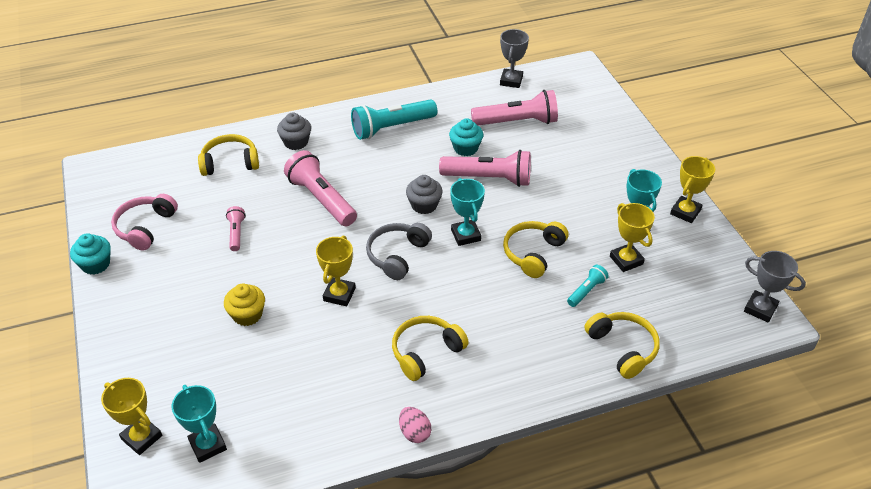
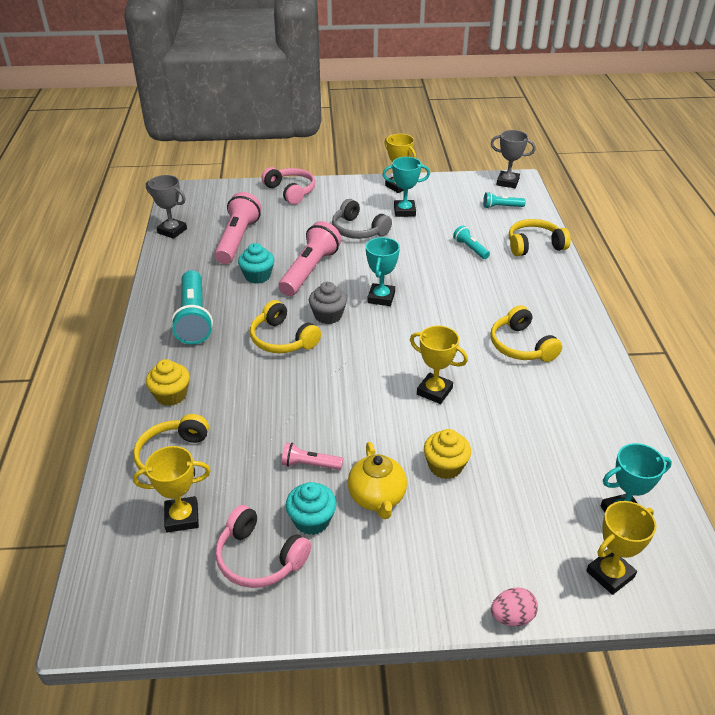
camera: 75 degrees left, 5 degrees down
turquoise cupcake [70,233,111,275] -> turquoise cupcake moved to [286,482,337,535]
grey cupcake [277,112,311,150] -> yellow cupcake [146,359,190,406]
pink flashlight [284,150,357,226] -> none
grey headphones [366,223,432,280] -> grey headphones moved to [332,199,392,239]
pink egg [399,407,431,443] -> pink egg moved to [491,588,538,626]
turquoise trophy [450,178,485,246] -> turquoise trophy turned 75 degrees counterclockwise [366,237,400,306]
yellow headphones [503,221,569,278] -> yellow headphones moved to [250,300,321,353]
yellow trophy [610,203,655,272] -> yellow trophy moved to [133,446,211,533]
grey trophy [744,251,806,323] -> grey trophy turned 60 degrees clockwise [491,130,536,188]
none -> pink headphones [261,167,315,205]
none -> yellow teapot [348,442,407,519]
none -> turquoise flashlight [483,192,526,209]

